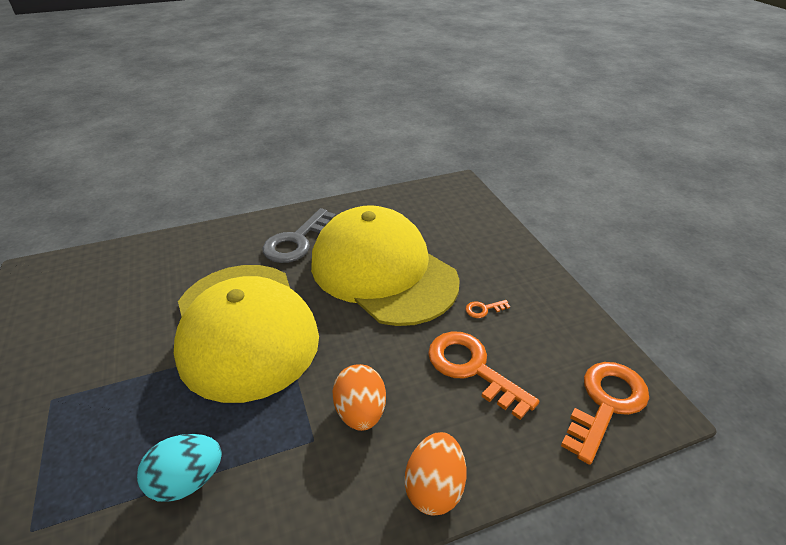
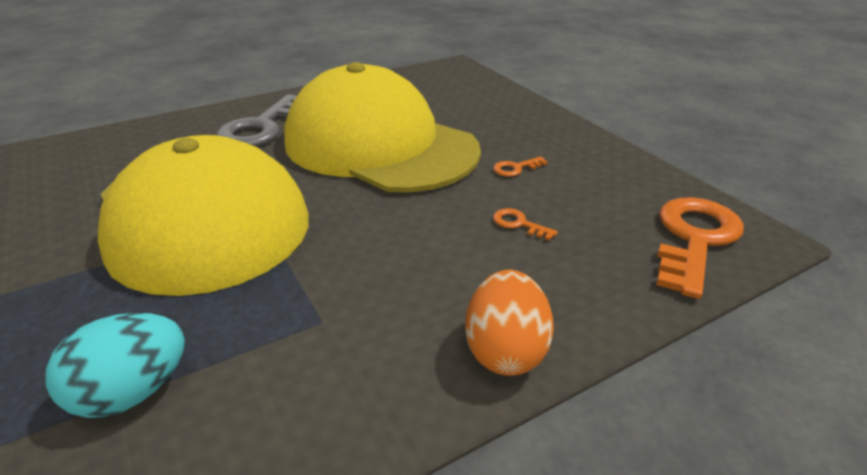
camera: 10 degrees left, 5 degrees down
orange egg [332,364,386,431] -> none
orange key [428,331,539,420] -> orange key [493,208,558,241], size x0.42

